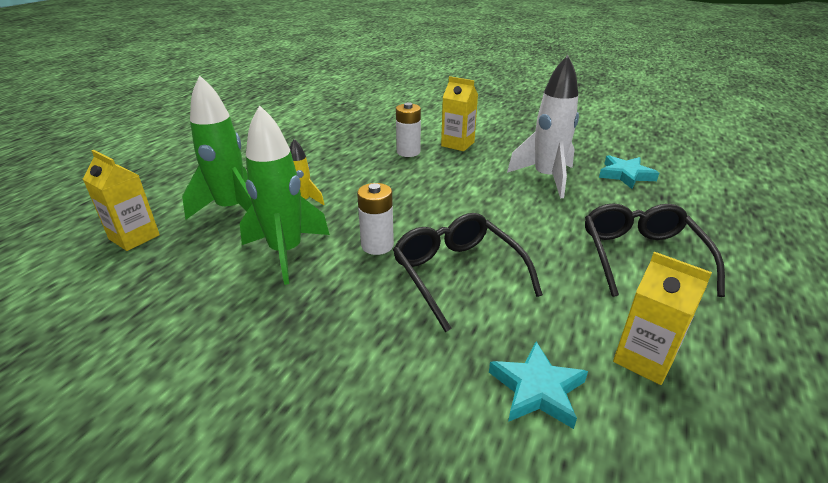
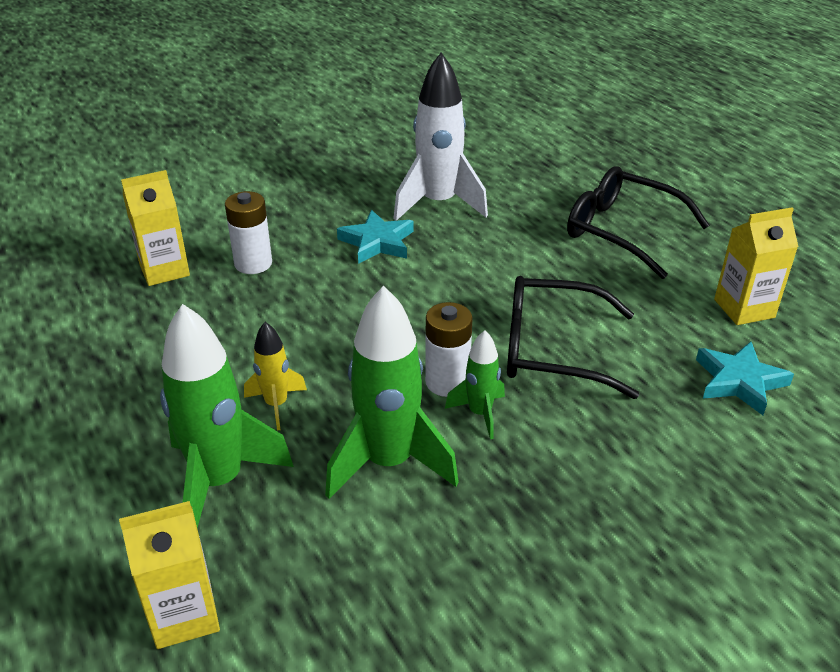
camera: 55 degrees left, 5 degrees up
yellow carton [441,76,478,151] -> yellow carton moved to [121,170,190,286]
turquoise star [599,155,659,189] -> turquoise star moved to [337,210,414,264]
none -> green rocket [445,330,505,439]

